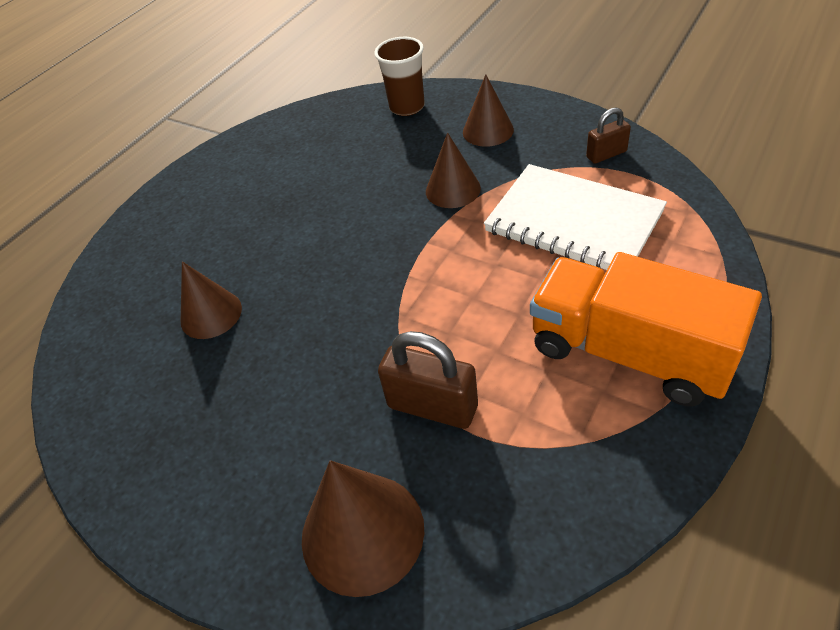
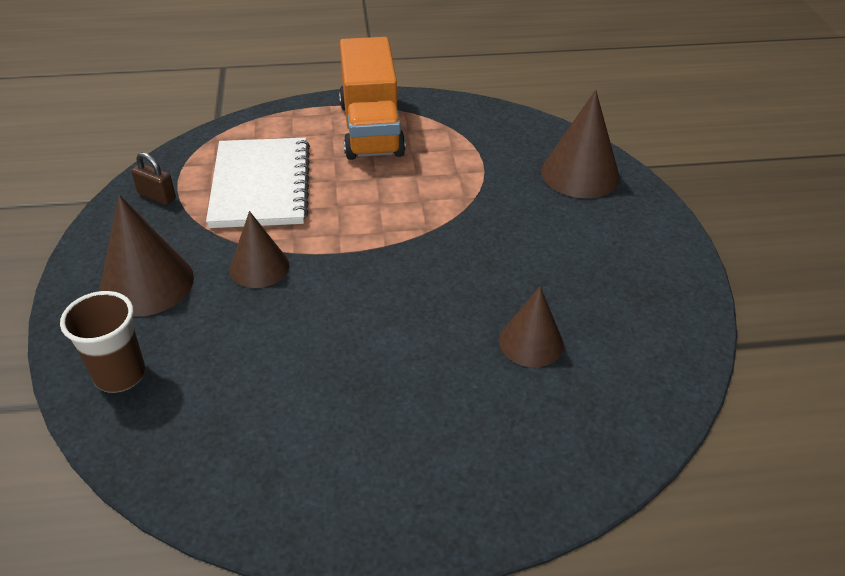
camera: 135 degrees left, 5 degrees down
brown padlock [378,331,478,429] -> none
brown cone [463,74,514,147] -> brown cone [100,195,194,317], size x1.51

